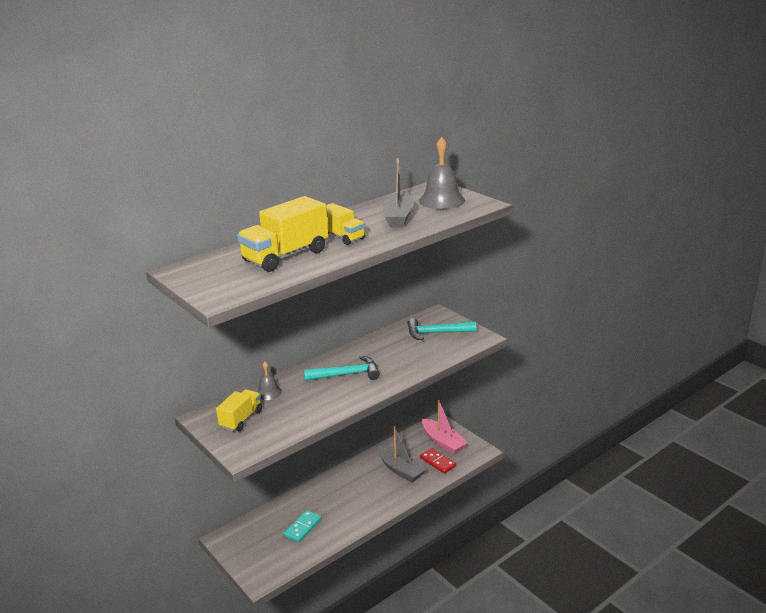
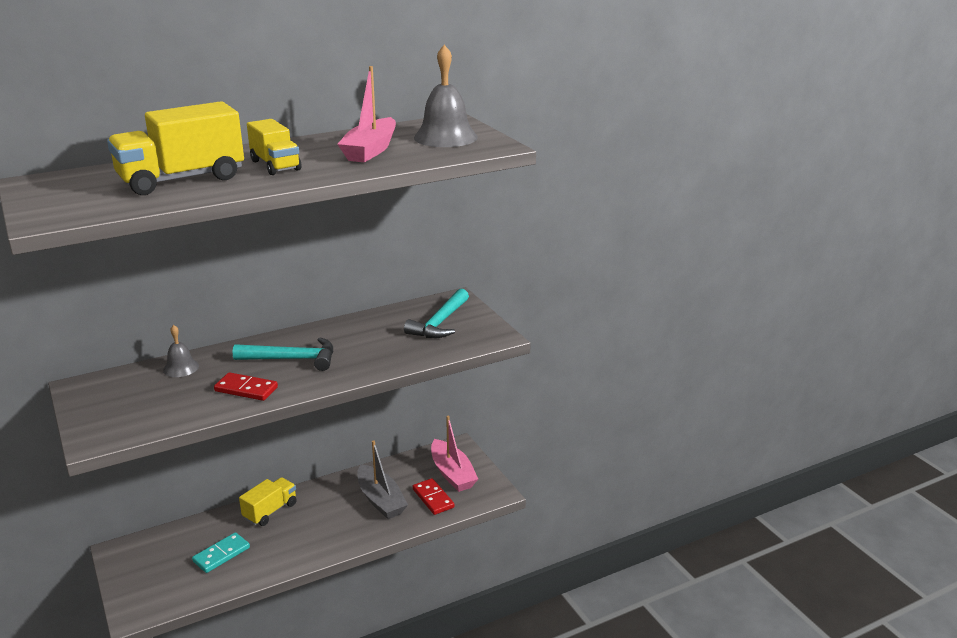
camera: 10 degrees right, 0 degrees up
yellow truck [216,389,262,431] -> yellow truck moved to [239,477,297,526]
grey boat [383,158,414,227] -> pink boat [337,66,396,163]
turquoise hammer [407,318,476,340] -> turquoise hammer turned 75 degrees counterclockwise [404,288,469,338]
none -> red domino [214,372,278,401]

